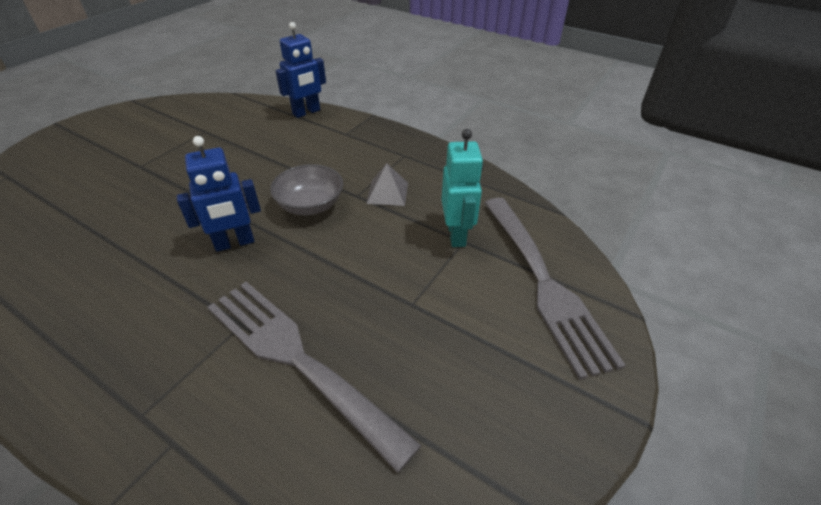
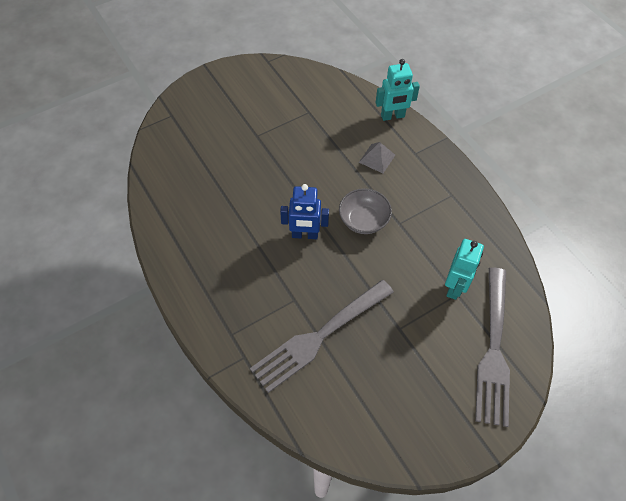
camera: 25 degrees right, 15 degrees up
grey fork [207,282,422,473] -> grey fork turned 105 degrees counterclockwise [250,280,394,393]
blue robot [276,22,326,118] -> turquoise robot [375,59,420,121]
grey pyramid [366,163,408,206] -> grey pyramid moved to [359,142,395,173]

